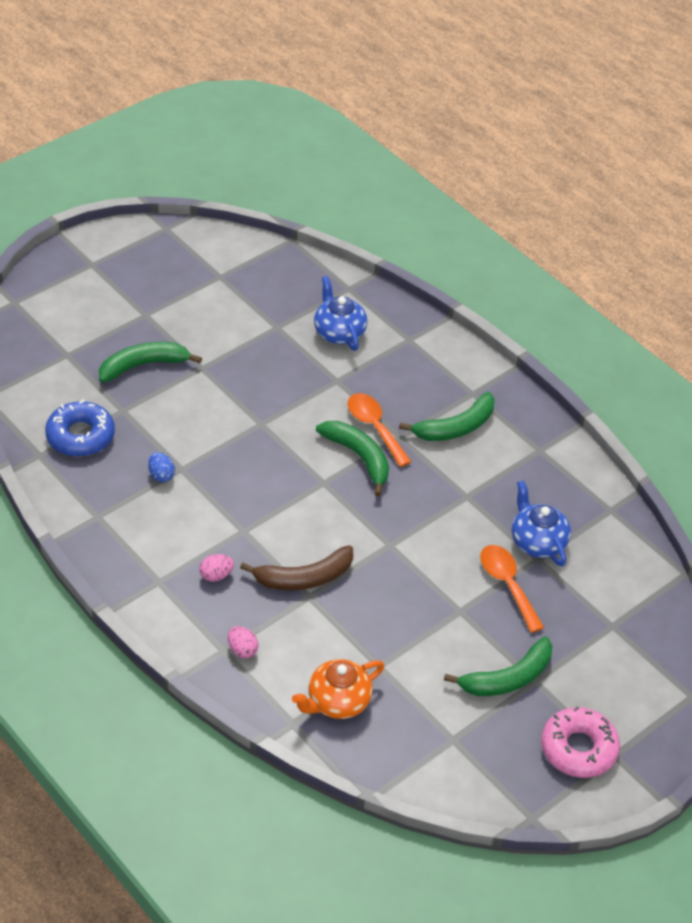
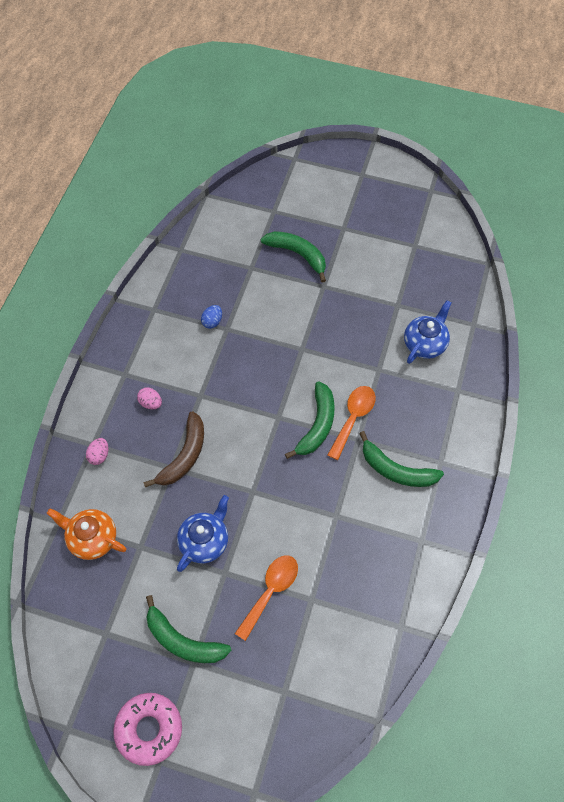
camera: 60 degrees right, 15 degrees up
blue donut [45,400,115,457] -> none
brown banana [240,545,353,590] -> brown banana turned 105 degrees counterclockwise [144,411,204,488]
blue teapot [512,480,571,566] -> blue teapot moved to [177,495,229,572]

